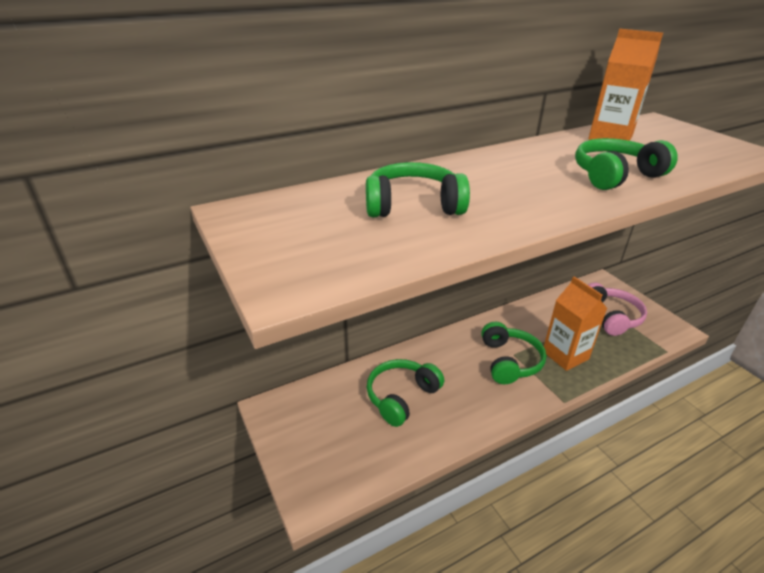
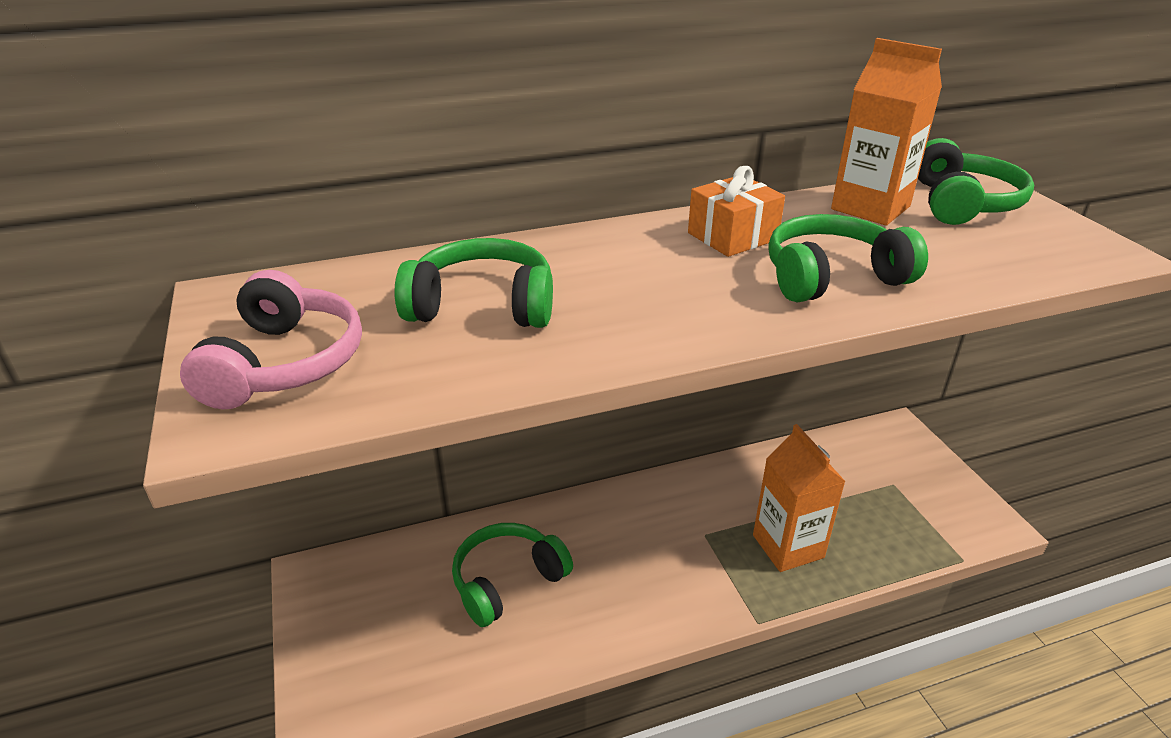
camera: 10 degrees right, 0 degrees up
green headphones [481,322,546,384] -> green headphones moved to [918,138,1034,225]
pink headphones [588,283,647,336] -> pink headphones moved to [180,270,362,409]
none -> orange gift [688,166,785,257]

